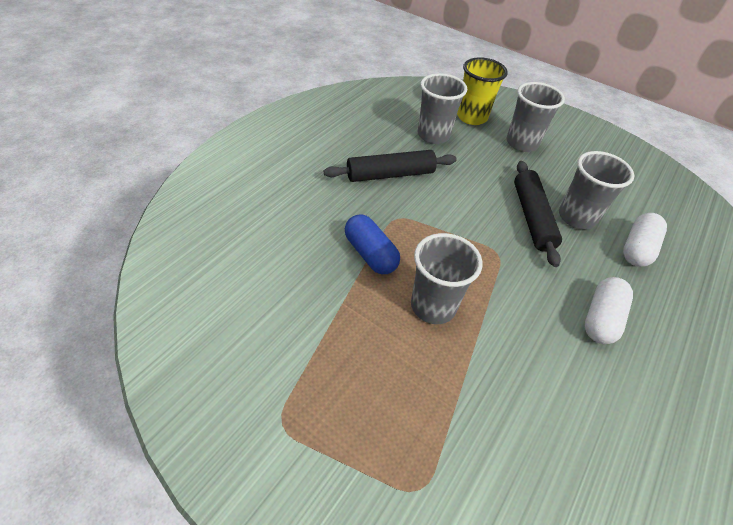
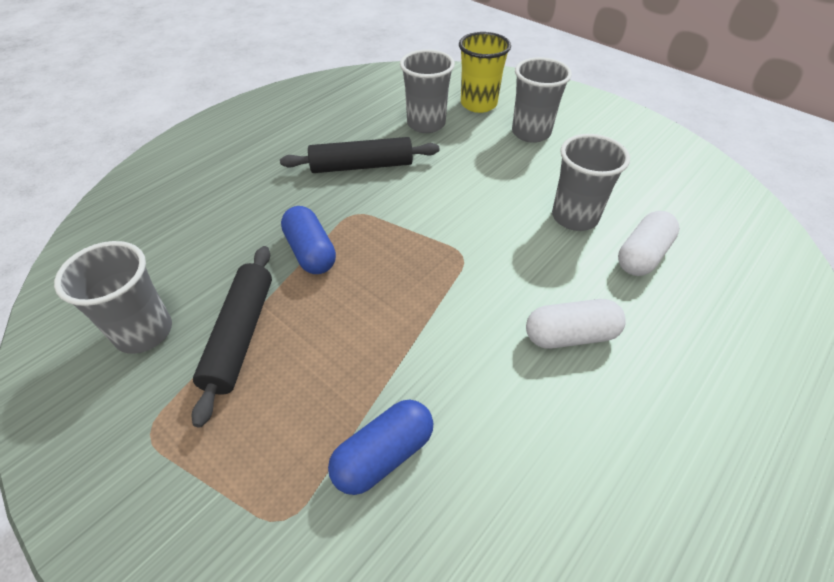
camera: 10 degrees right, 0 degrees up
grey cup [411,233,482,324] -> grey cup moved to [54,241,172,354]
black rolling pin [514,161,562,267] -> black rolling pin moved to [191,246,272,428]
white capsule [585,277,633,344] -> white capsule turned 45 degrees clockwise [526,299,626,349]
none -> blue capsule [328,400,433,495]

